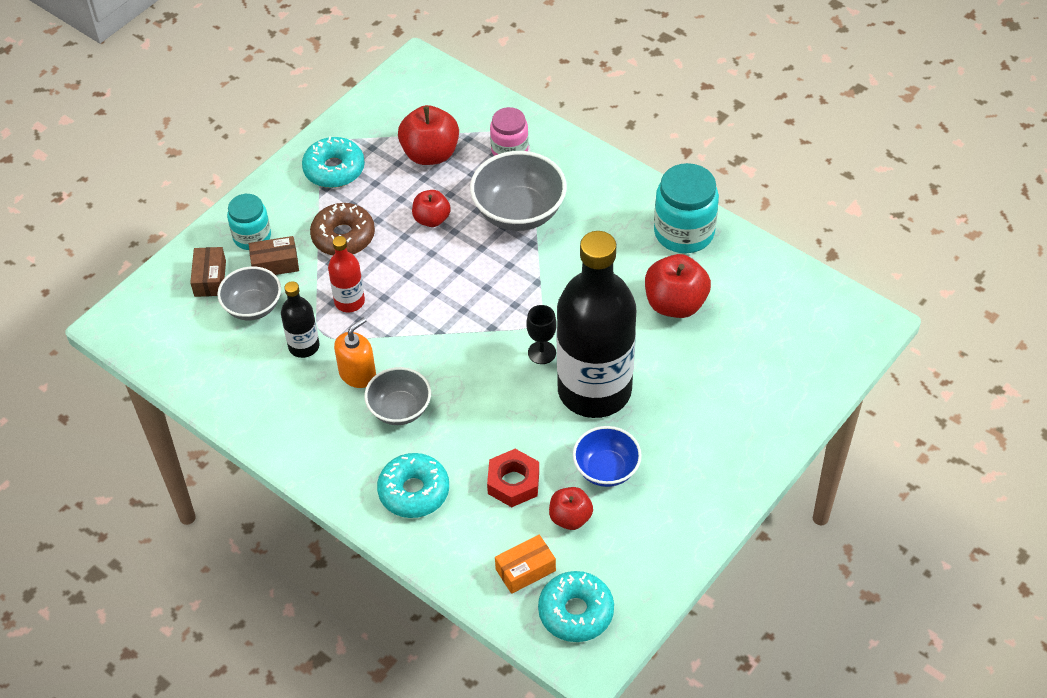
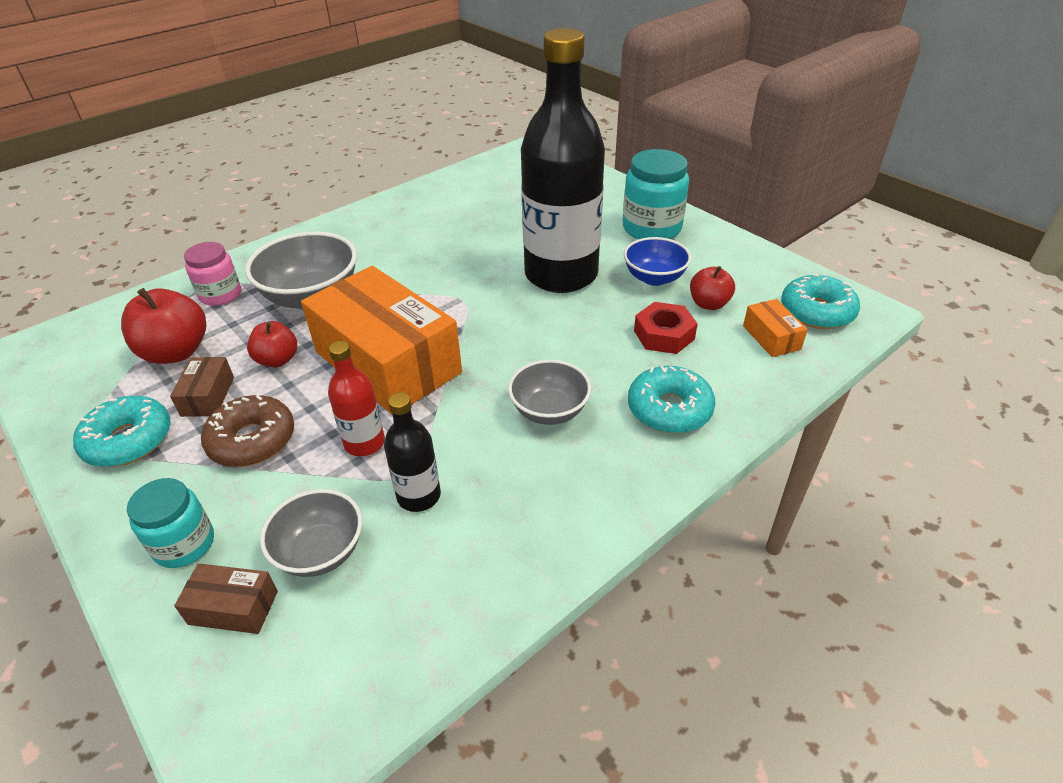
camera: 80 degrees left, 10 degrees down
brown box [249,236,299,275] -> brown box moved to [170,357,234,417]
orange soap dispenser [334,317,376,388] -> none
black goblet [526,305,557,364] -> none
red apple [645,254,711,318] -> none
turquoise jar [654,163,719,253] -> turquoise jar moved to [623,149,689,239]
none -> orange box [301,266,462,414]

